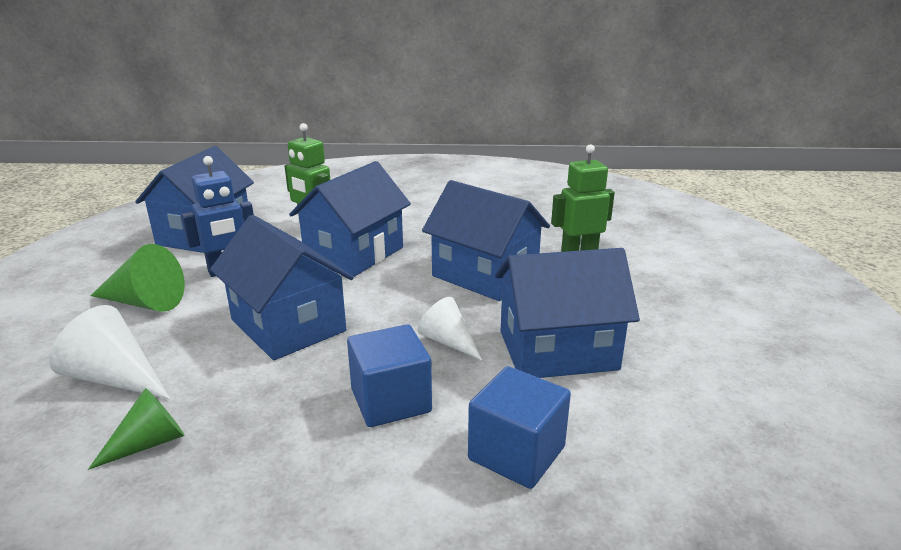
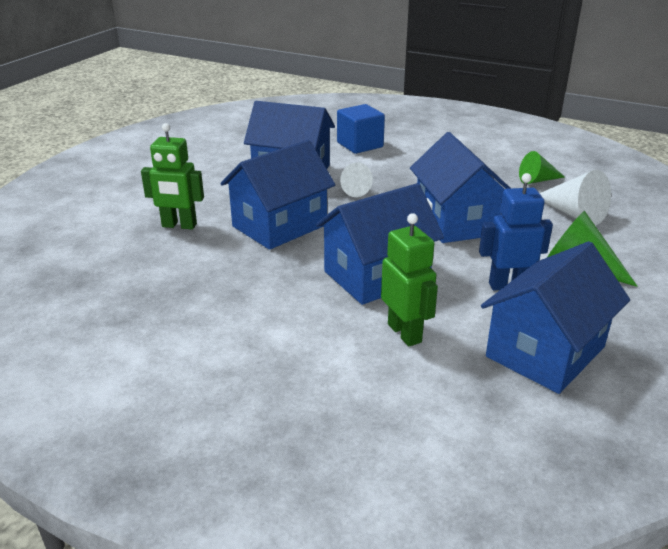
camera: 155 degrees left, 5 degrees up
blue cube [347,324,432,427] -> none
blue house [422,180,550,301] -> blue house turned 75 degrees clockwise [221,140,335,250]

